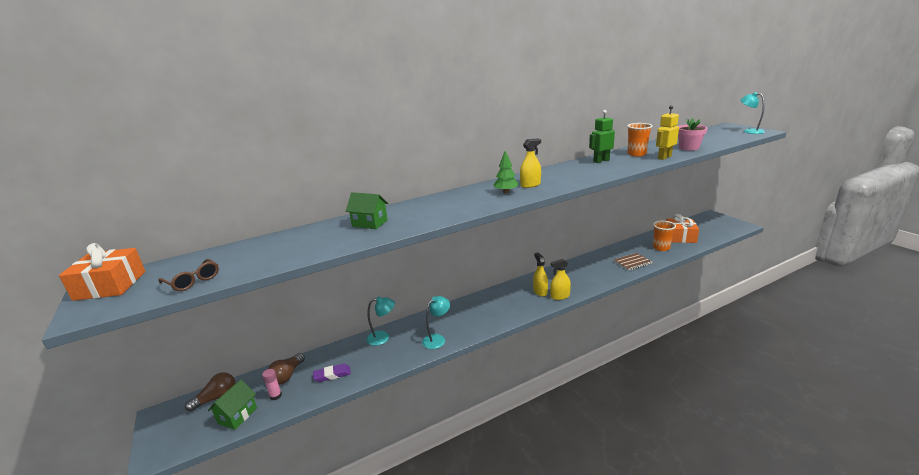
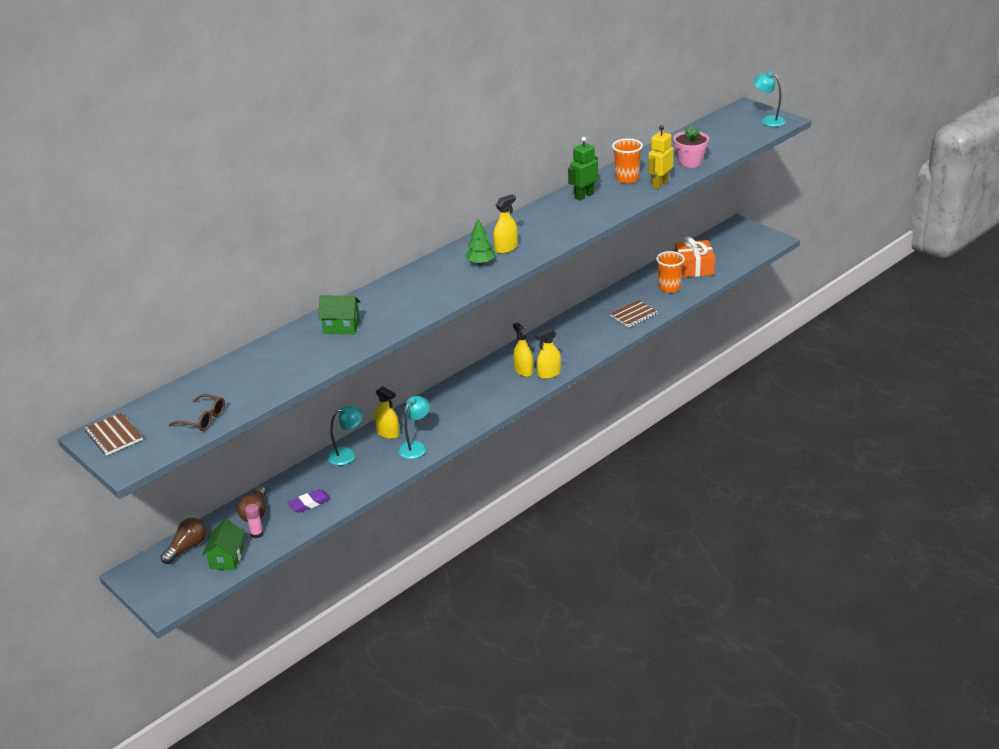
camera: 15 degrees left, 10 degrees up
orange gift [59,243,145,301] -> brown notebook [85,413,143,455]
none -> yellow spray bottle [375,386,399,439]

